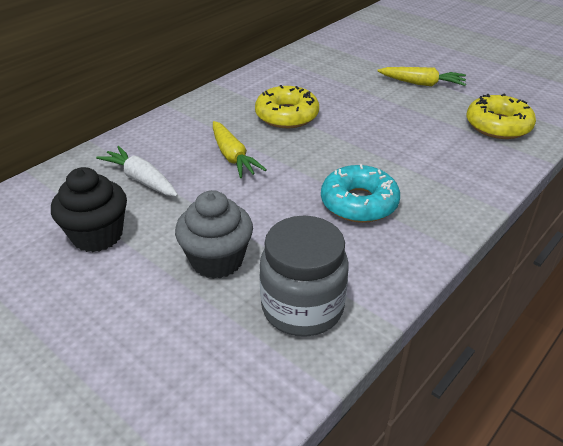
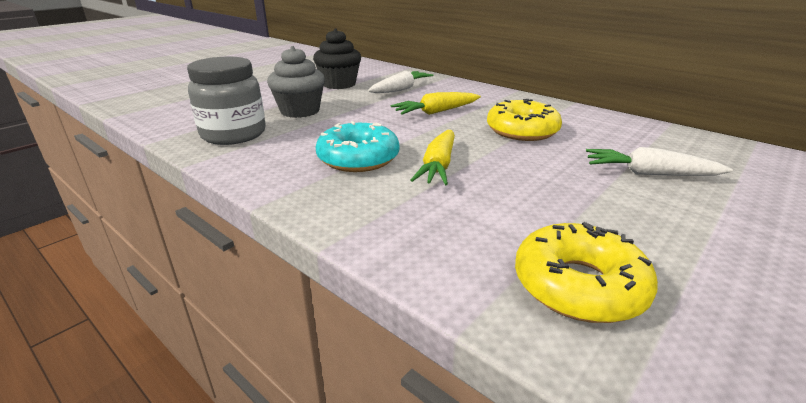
camera: 90 degrees right, 10 degrees down
yellow carrot [377,67,466,86] -> yellow carrot moved to [411,130,455,185]
none -> white carrot [586,147,733,176]

